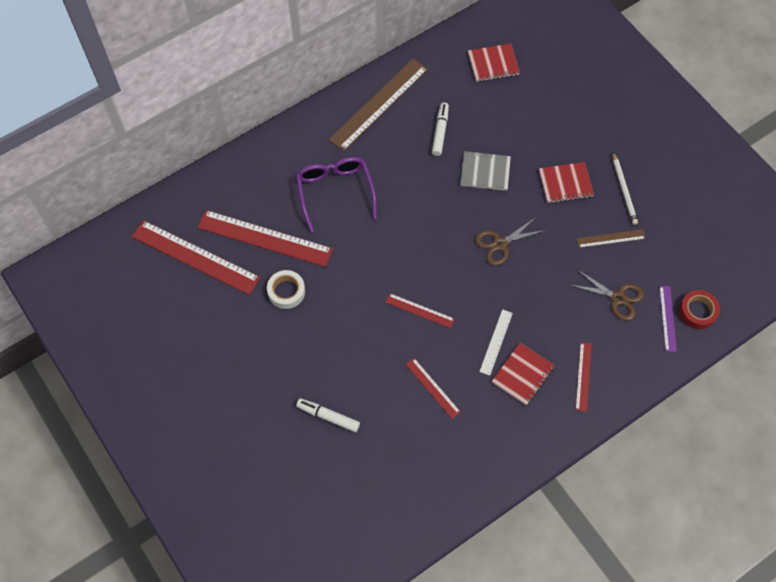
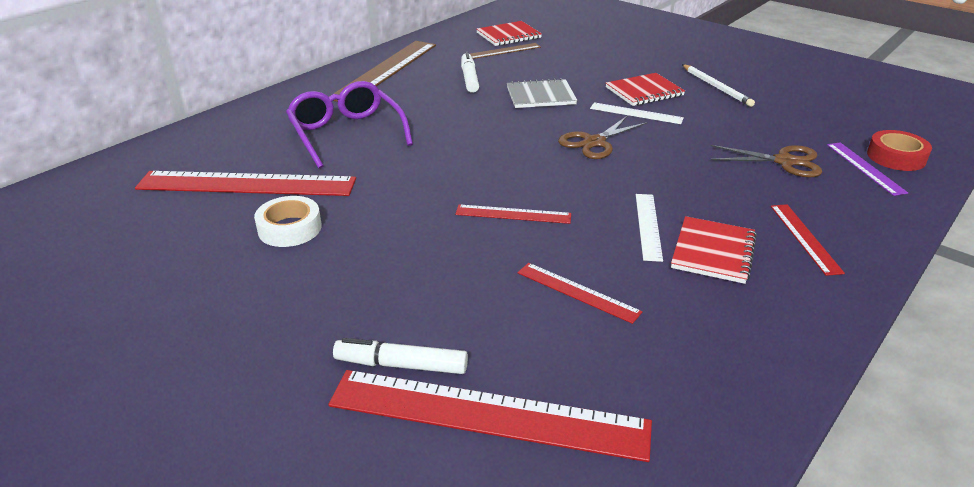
camera: 15 degrees left, 30 degrees down
red ruler [132,220,261,295] -> red ruler moved to [328,370,652,462]
brown ruler [576,229,646,248] -> brown ruler moved to [470,43,541,59]
none -> white ruler [590,102,684,124]

